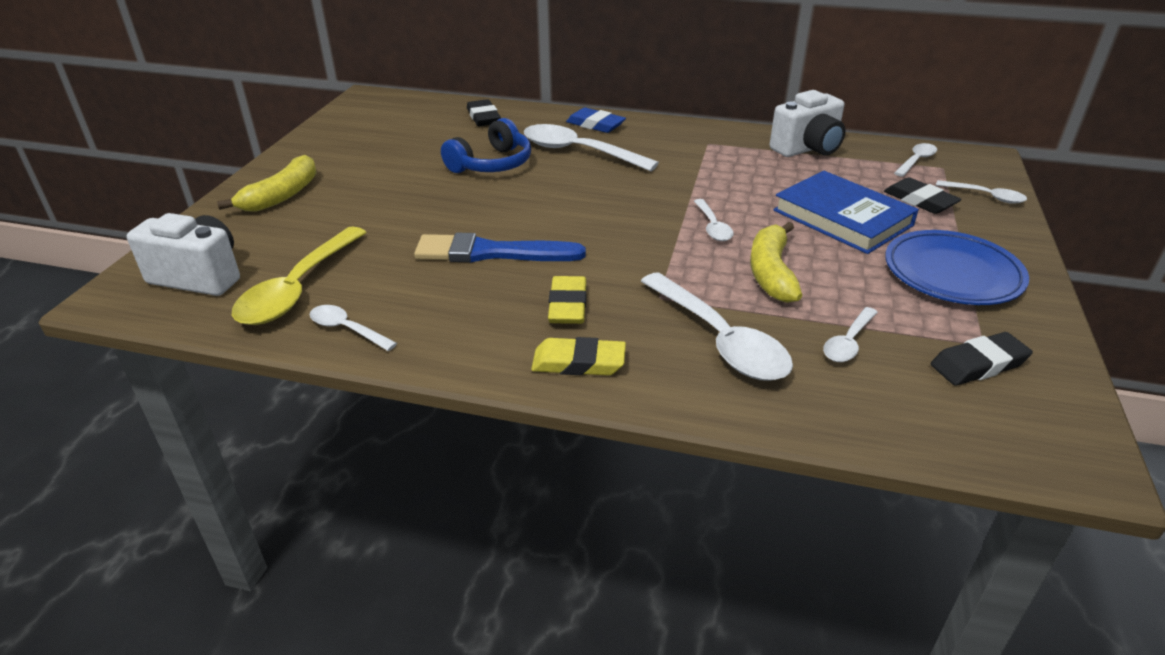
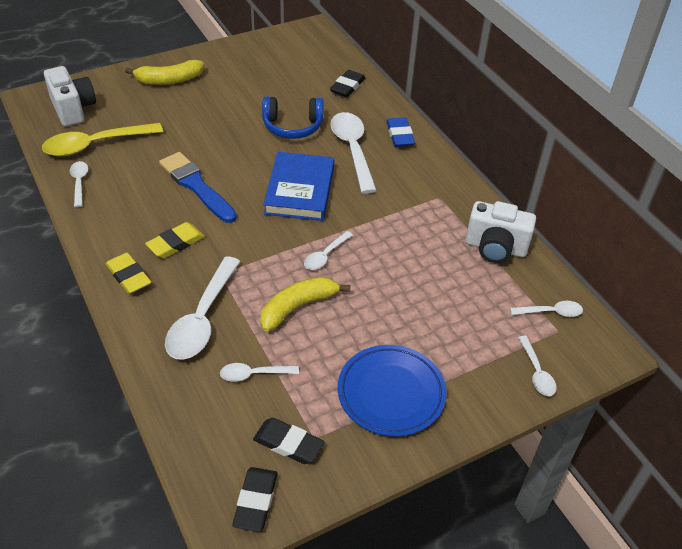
camera: 45 degrees right, 10 degrees up
blue book [773,171,919,254] -> blue book moved to [263,152,334,221]
black eraser [884,177,962,214] -> black eraser moved to [232,467,277,532]

